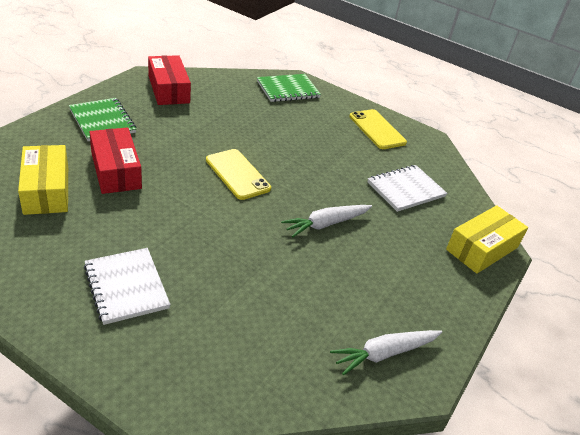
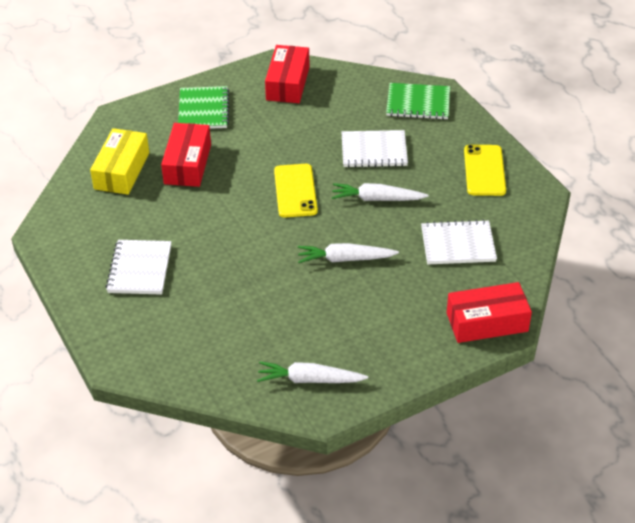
camera: 35 degrees right, 5 degrees up
yellow box [446,205,528,274] -> red box [447,282,532,343]
none -> white carrot [332,183,429,201]
none -> white notebook [342,130,408,168]

